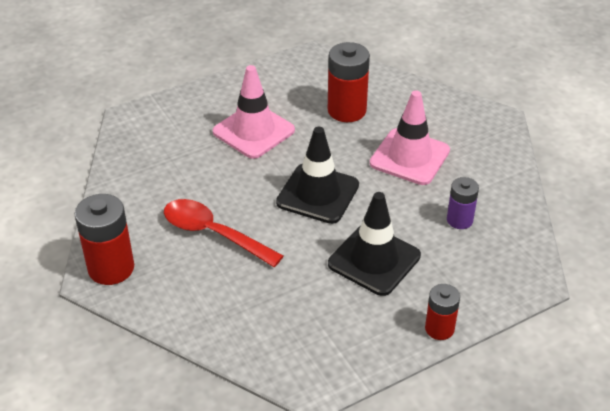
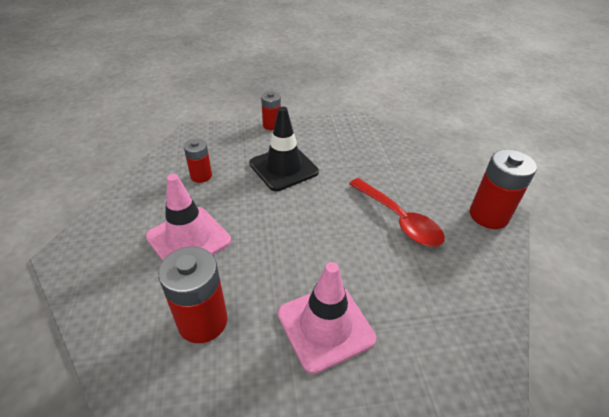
camera: 160 degrees left, 0 degrees up
black traffic cone [276,127,359,224] -> none
purple battery [447,177,479,229] -> red battery [184,139,212,183]

